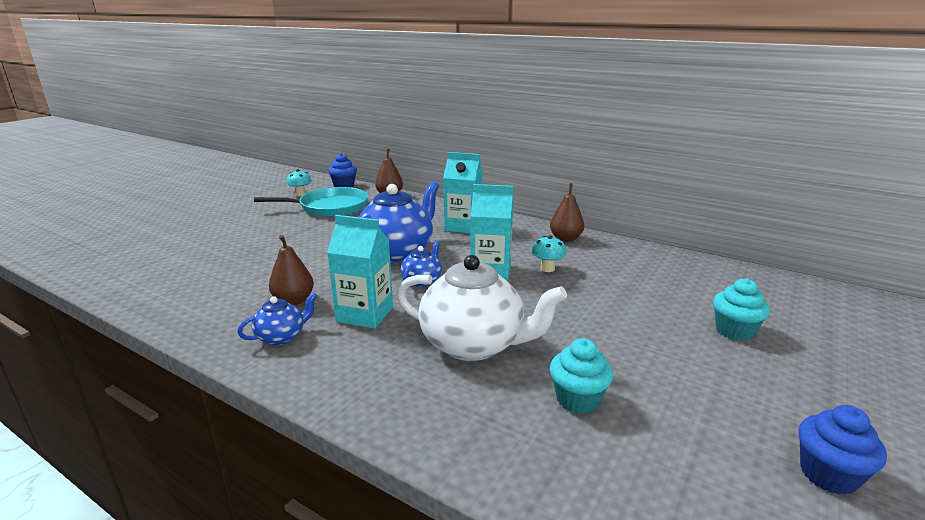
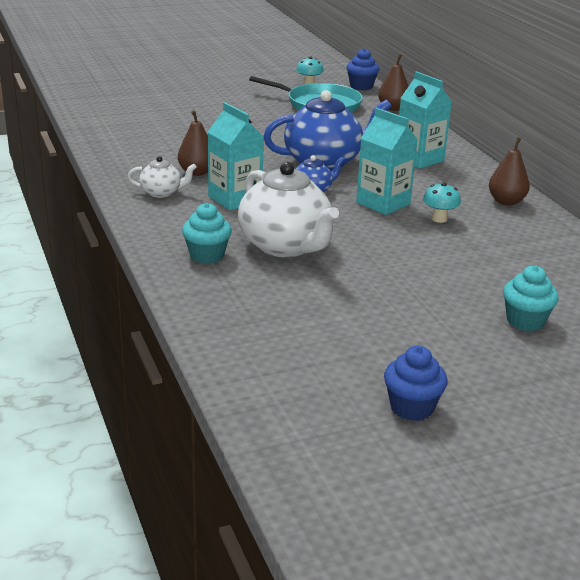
camera: 35 degrees right, 5 degrees up
blue teapot [237,292,317,345] -> white teapot [127,156,197,198]
turquoise cupcake [550,339,613,414] -> turquoise cupcake moved to [182,203,232,264]

